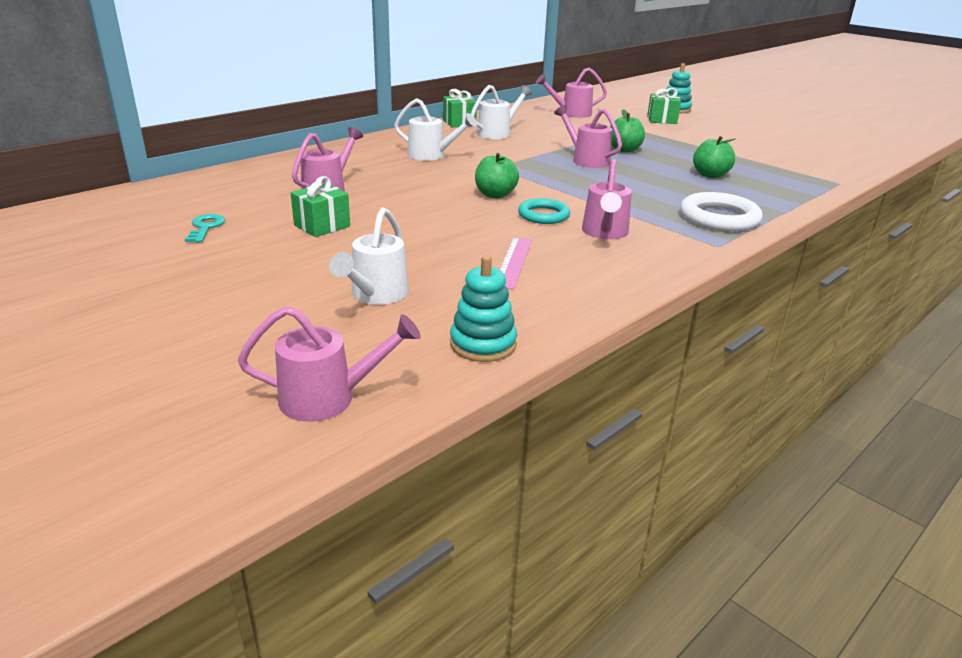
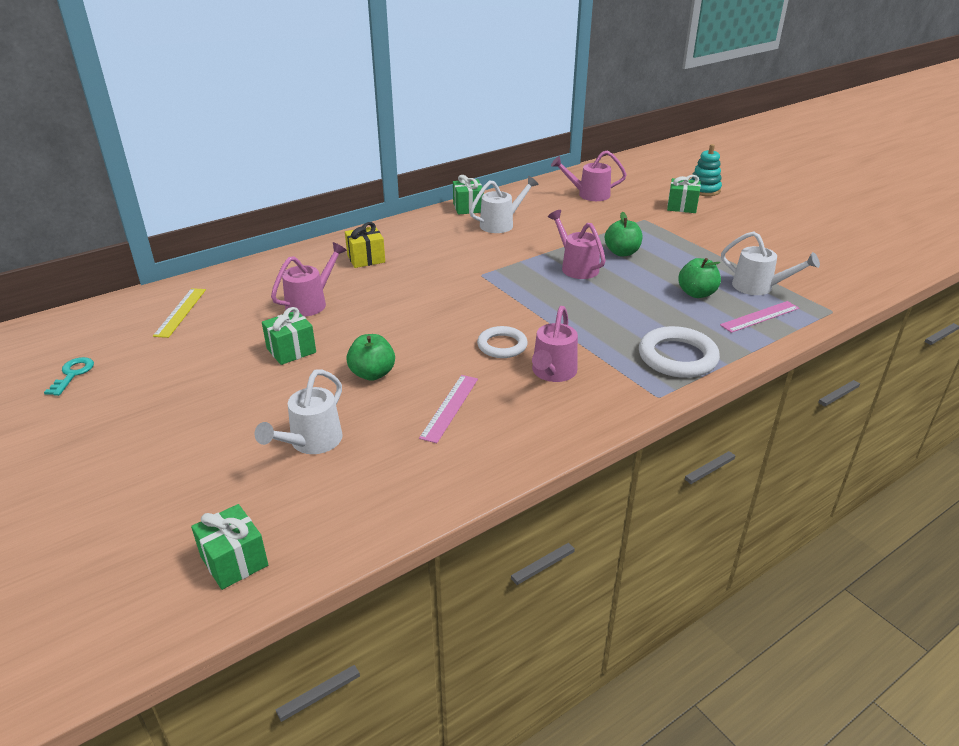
camera: 10 degrees right, 5 degrees up
turquoise key [185,214,225,242] -> turquoise key moved to [44,357,94,396]
pink watering can [238,306,421,422] -> green gift [191,504,268,590]
white watering can [394,98,477,161] -> white watering can moved to [721,231,820,295]
turquoise stacking toy [450,255,517,362] -> none
green apple [475,153,519,198] -> green apple moved to [346,334,395,381]
turquoise ring [518,198,570,224] -> white ring [477,326,528,358]
none -> yellow ruler [153,288,206,338]
none -> yellow gift [345,222,385,268]
none -> pink ruler [720,301,799,333]

